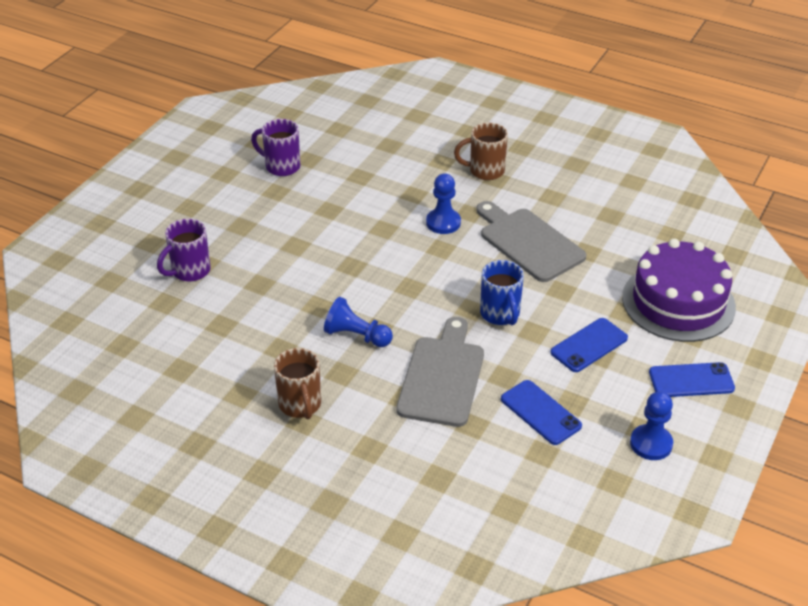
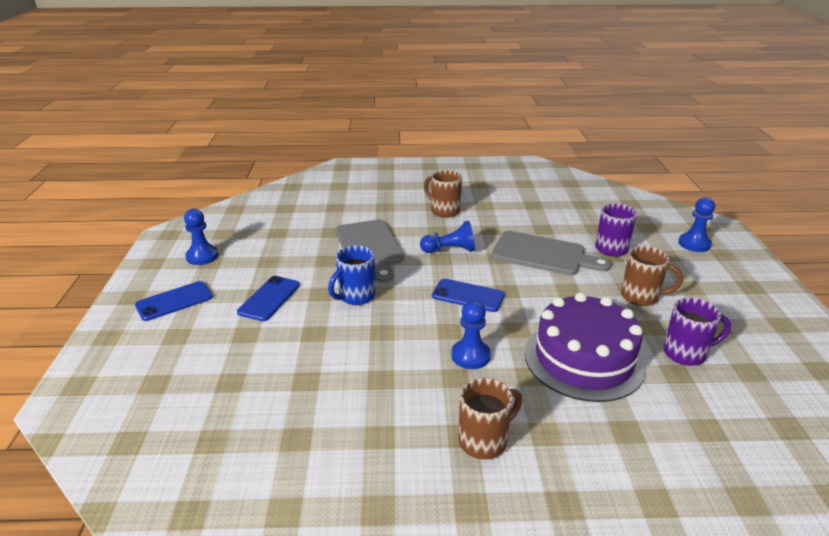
camera: 150 degrees right, 10 degrees down
grey cutting board [476,201,586,282] -> grey cutting board moved to [492,231,611,275]
blue mug [480,260,524,325] -> blue mug turned 90 degrees counterclockwise [328,245,375,305]
blue phone [501,380,582,445] -> blue phone moved to [432,279,505,312]
purple cake [622,239,736,342] -> purple cake moved to [525,292,646,402]
none -> brown mug [621,246,683,306]
none -> blue pawn [678,197,715,252]

